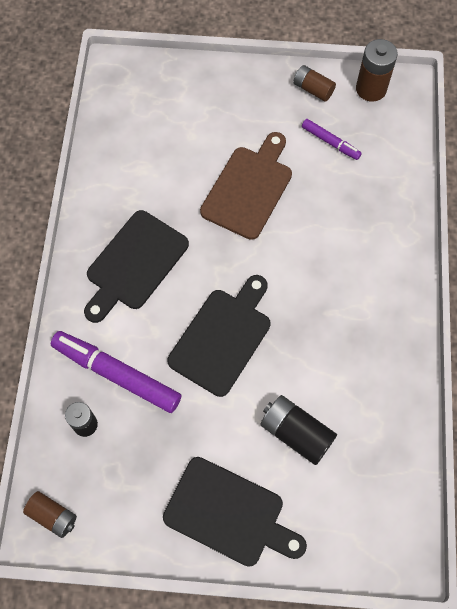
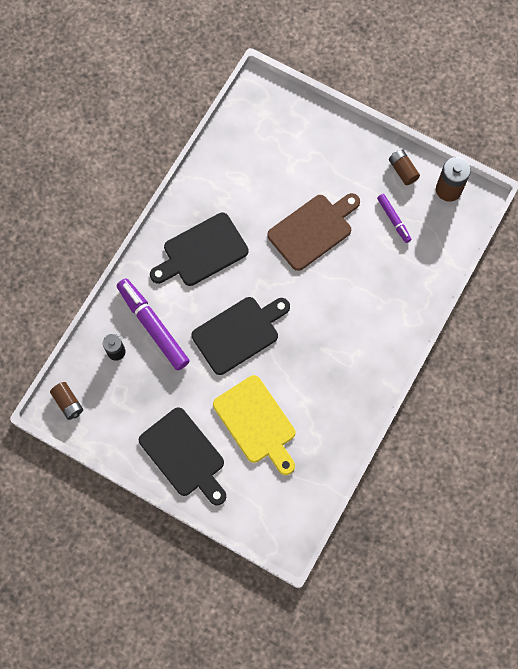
camera: 25 degrees right, 5 degrees up
black battery [260,395,337,465] -> yellow cutting board [213,375,295,475]

